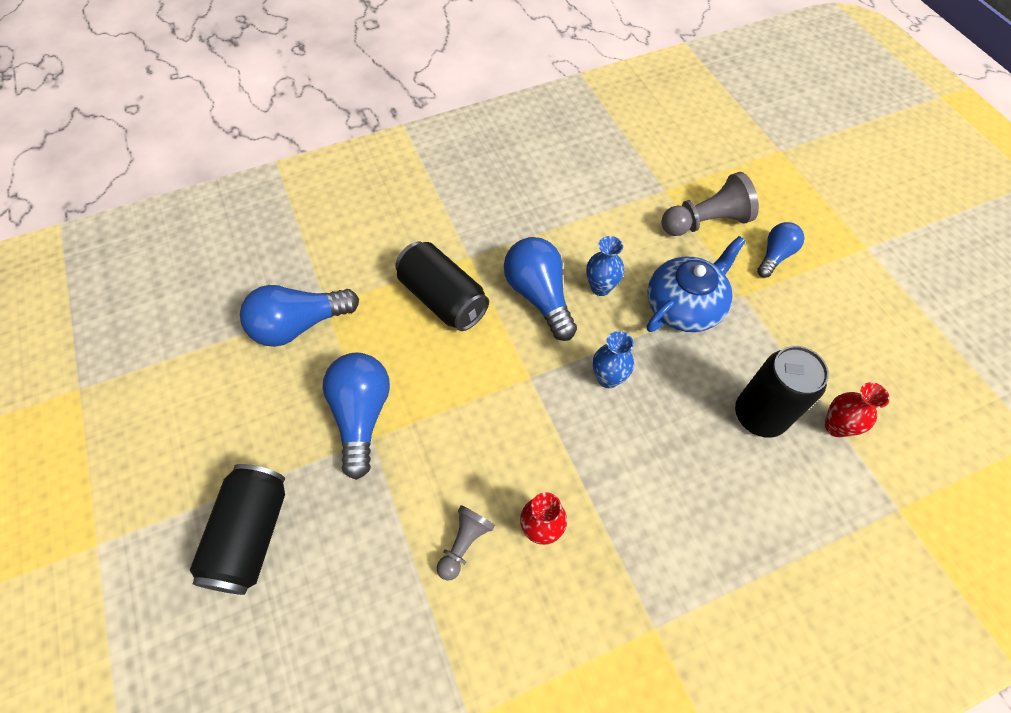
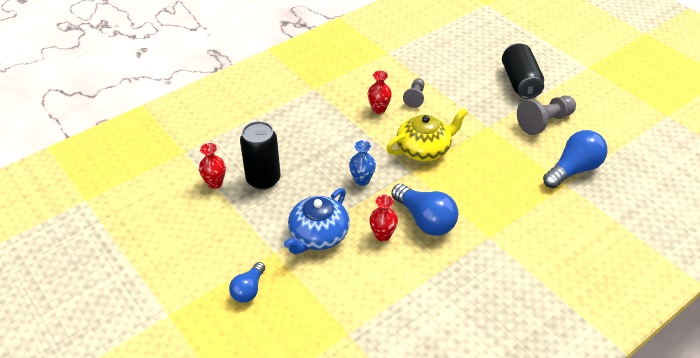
camera: 165 degrees right, 15 degrees down
blue light bulb [322,353,390,480] -> none
black can [395,241,489,331] -> none
blue vase [586,236,624,296] -> red vase [369,195,398,242]
grey pawn [661,172,759,236] -> grey pawn moved to [517,96,576,135]
none -> yellow teapot [386,109,468,162]

